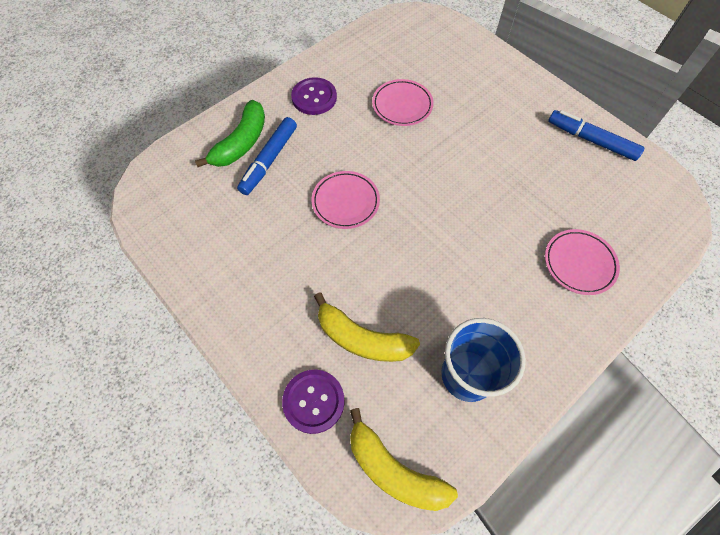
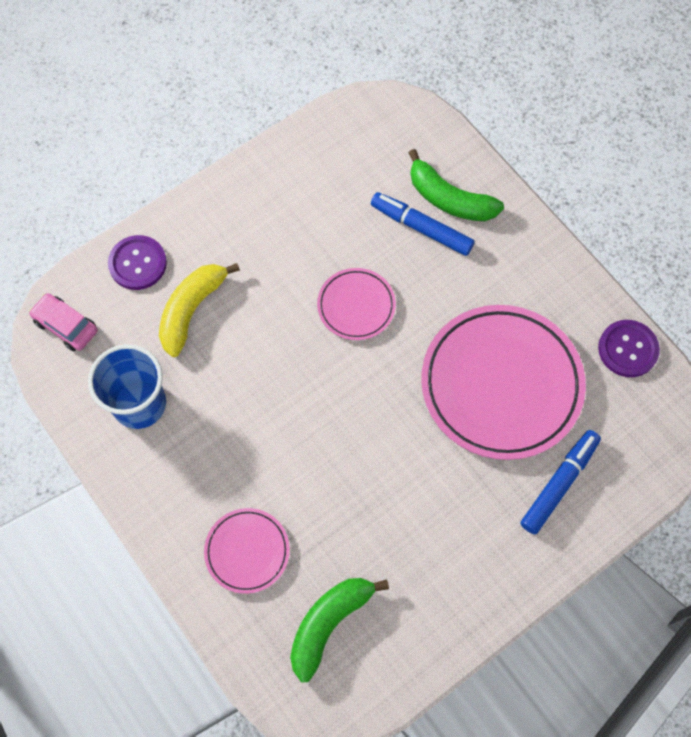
camera: 95 degrees right, 5 degrees up
purple button [291,77,337,115] -> purple button moved to [598,320,660,377]
yellow banana [350,408,458,511] -> pink car [29,293,97,351]
pink plate [372,79,434,126] -> pink plate [421,305,586,460], size x2.02
blue marker [548,110,644,161] -> blue marker moved to [520,430,601,534]
none -> green banana [290,578,389,682]

